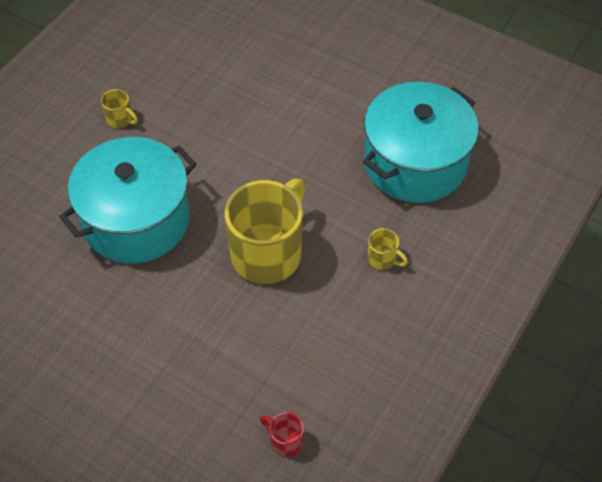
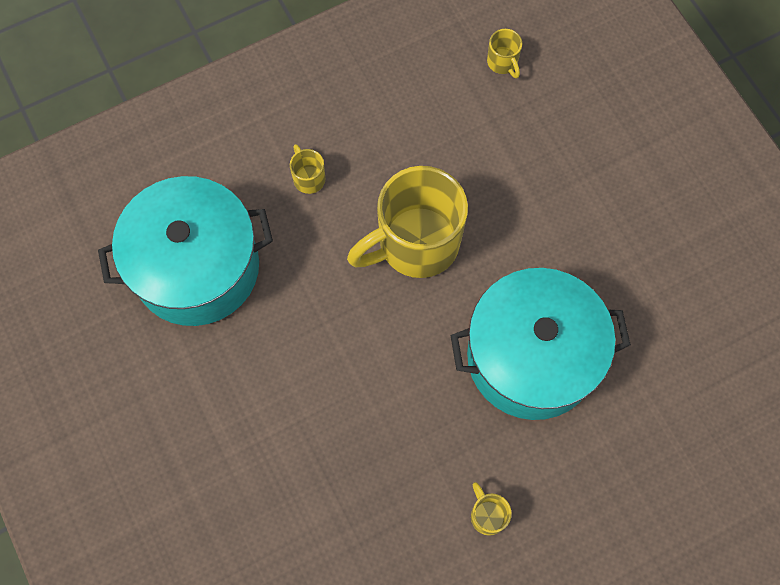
camera: 150 degrees left, 15 degrees up
red mug [260,412,304,457] -> yellow mug [487,29,522,78]

